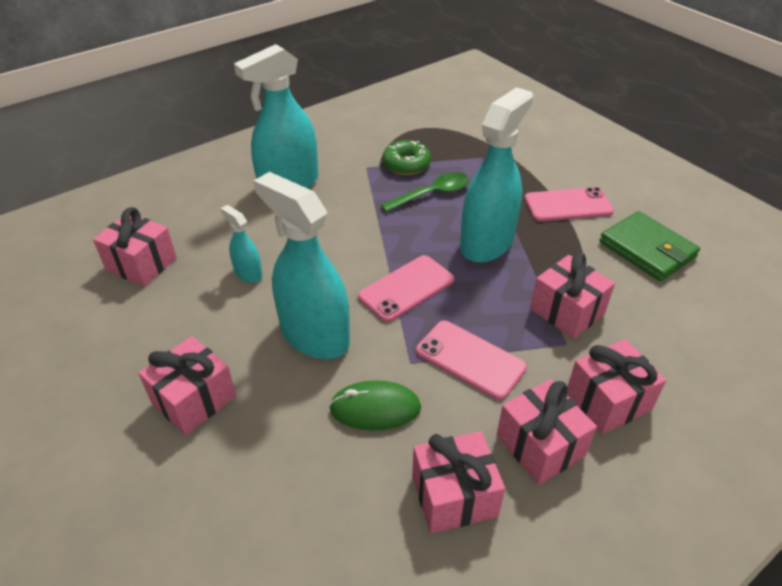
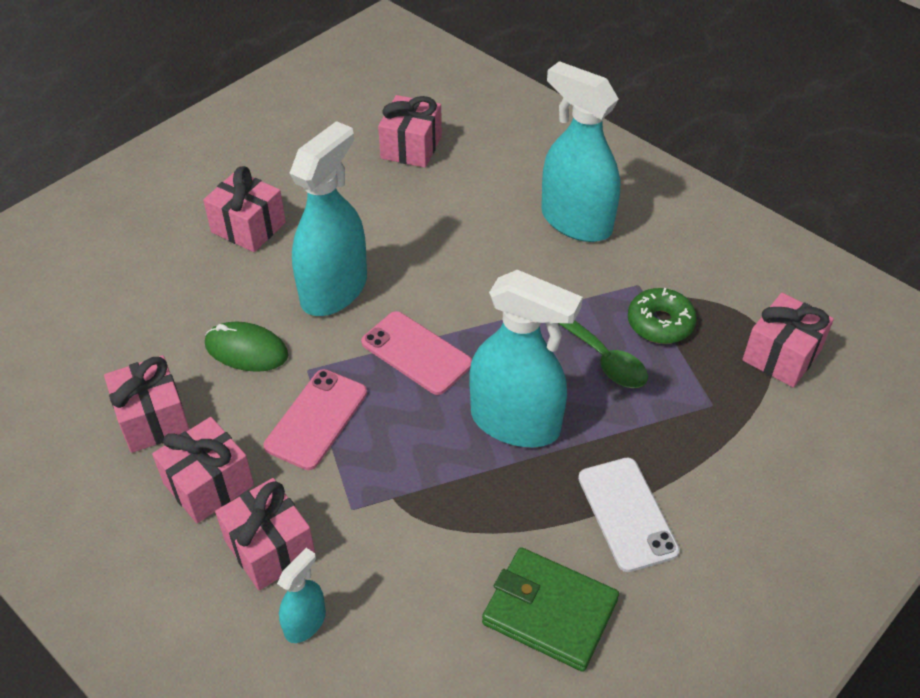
camera: 80 degrees right, 5 degrees up
turquoise spray bottle [221,205,262,283] -> turquoise spray bottle moved to [277,548,326,643]
green mouse [329,380,421,431] -> green mouse turned 60 degrees counterclockwise [205,321,289,372]
pink phone [525,187,614,222] -> white phone [578,458,680,572]
pink gift [530,252,615,339] -> pink gift moved to [742,293,834,387]
green wallet [599,211,700,281] -> green wallet turned 75 degrees clockwise [482,547,619,672]

